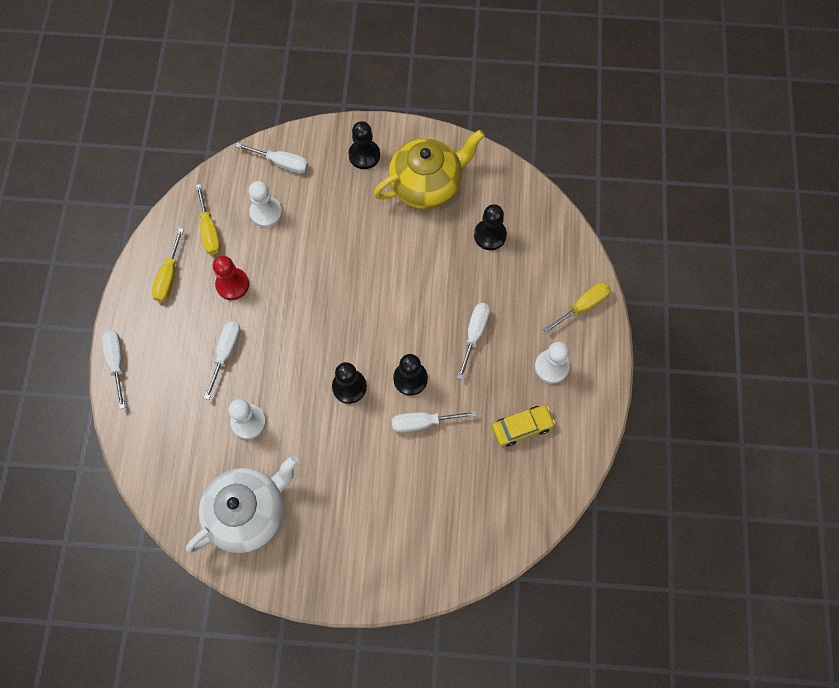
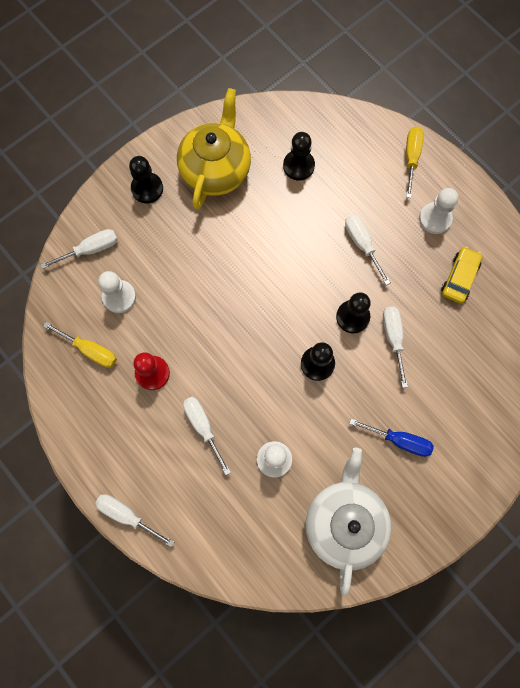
camera: 45 degrees left, 5 degrees up
yellow screwdriver [152,228,184,302] -> none
white screwdriver [392,411,476,432] -> white screwdriver turned 135 degrees clockwise [383,306,408,388]
none -> blue screwdriver [349,419,434,457]

